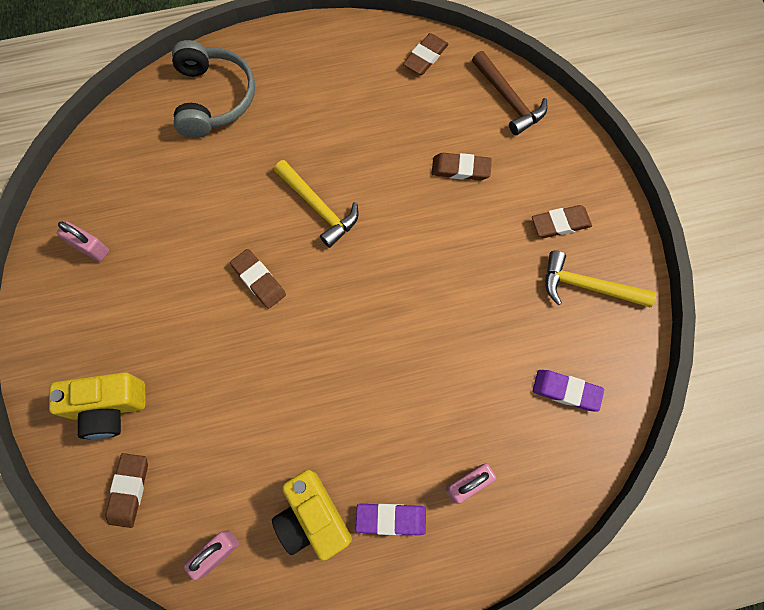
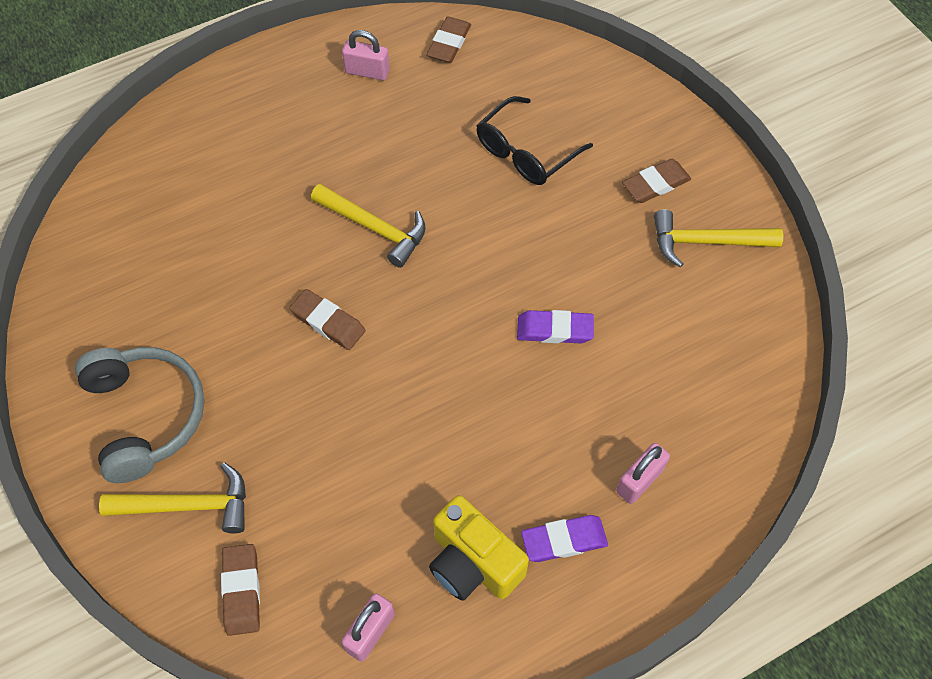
camera: 15 degrees left, 10 degrees down
yellow camera [49,372,146,439] -> yellow hammer [99,463,246,533]
pink padlock [57,221,109,262] -> pink padlock moved to [342,30,390,80]
grey headphones [172,40,255,138] -> grey headphones moved to [75,347,204,483]
brown eraser [431,153,492,181] -> black glasses [476,96,593,185]
brown hammer [472,51,547,135] -> none
purple eraser [532,370,604,412] -> purple eraser moved to [517,310,594,343]

